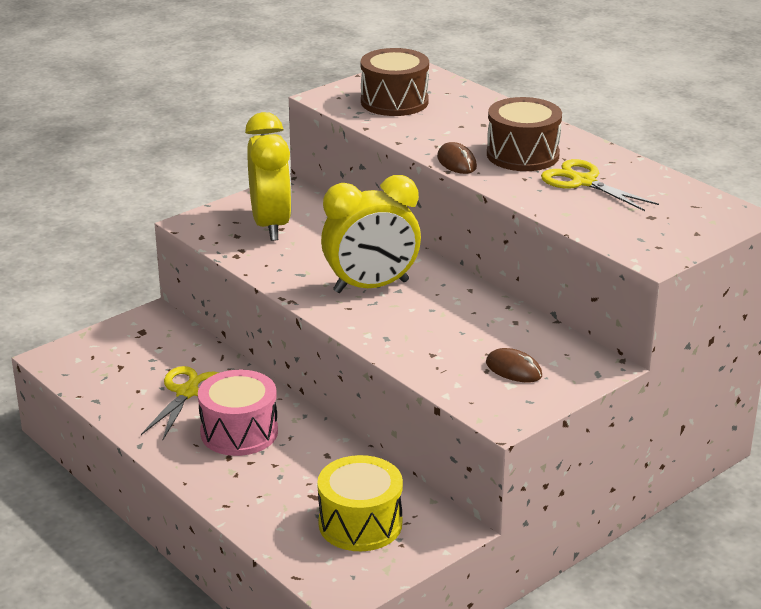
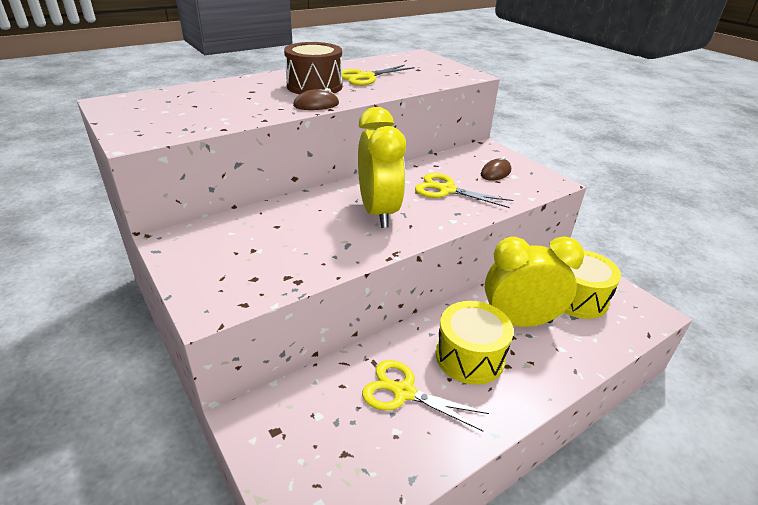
camera: 85 degrees left, 5 degrees up
pink drum [198,370,278,456] -> yellow drum [436,301,514,385]
yellow clock [245,112,292,241] -> yellow clock moved to [485,236,584,327]
brown drum [361,48,429,116] -> none
none -> yellow scissors [415,173,513,208]

